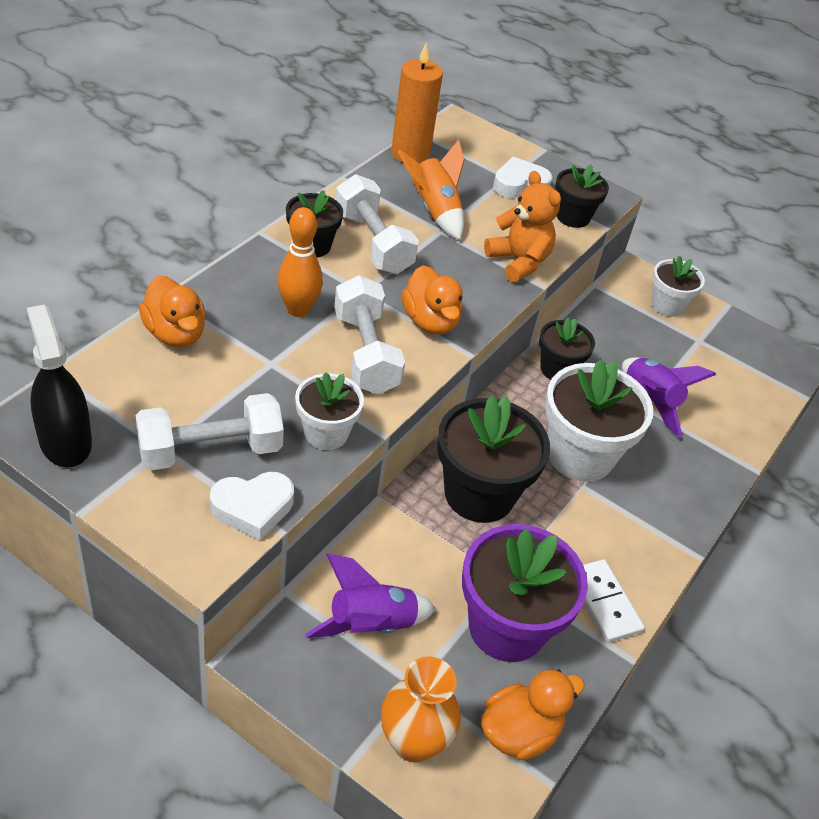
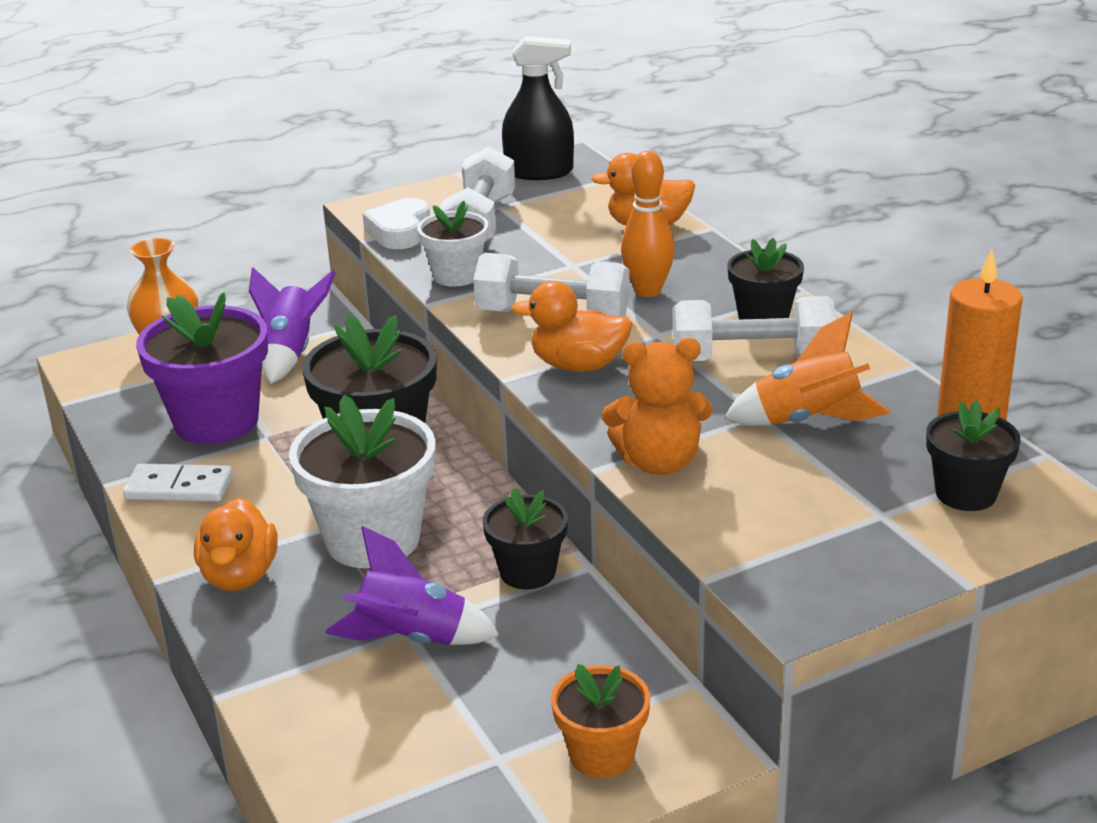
camera: 125 degrees right, 15 degrees down
orange duck [481,670,585,761] -> orange duck moved to [194,497,278,591]
white heart [493,157,552,198] -> none
black flower pot [555,164,609,228] -> black flower pot moved to [926,400,1021,511]
white flower pot [651,256,705,317] -> orange flower pot [551,664,650,778]

